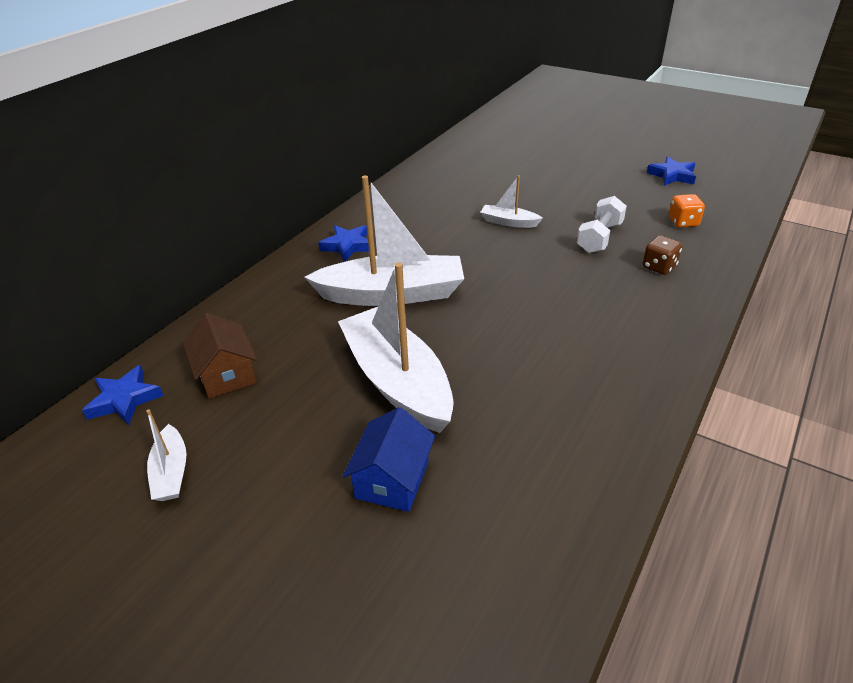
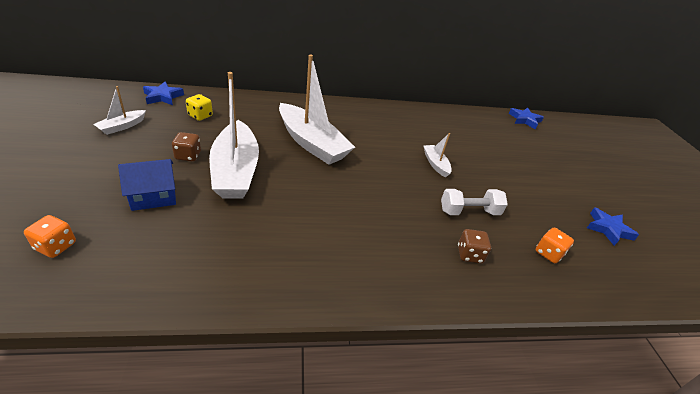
camera: 45 degrees right, 0 degrees up
brown house [183,313,257,399] -> yellow dice [186,94,213,121]
blue star [318,225,369,262] -> blue star moved to [509,108,544,129]
white boat [338,263,454,433] -> white boat turned 150 degrees clockwise [209,72,259,198]
none -> orange dice [24,215,76,258]
none -> brown dice [172,132,201,161]

